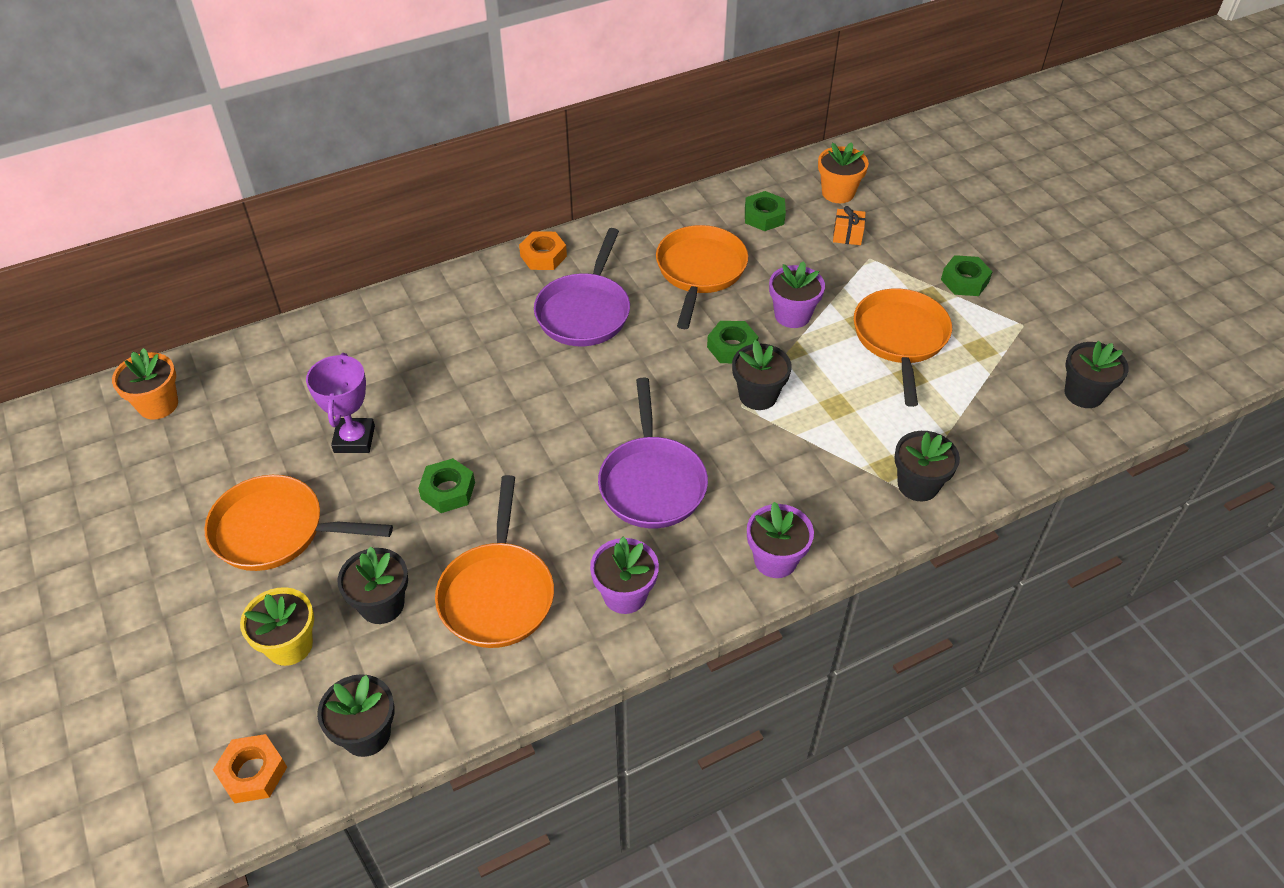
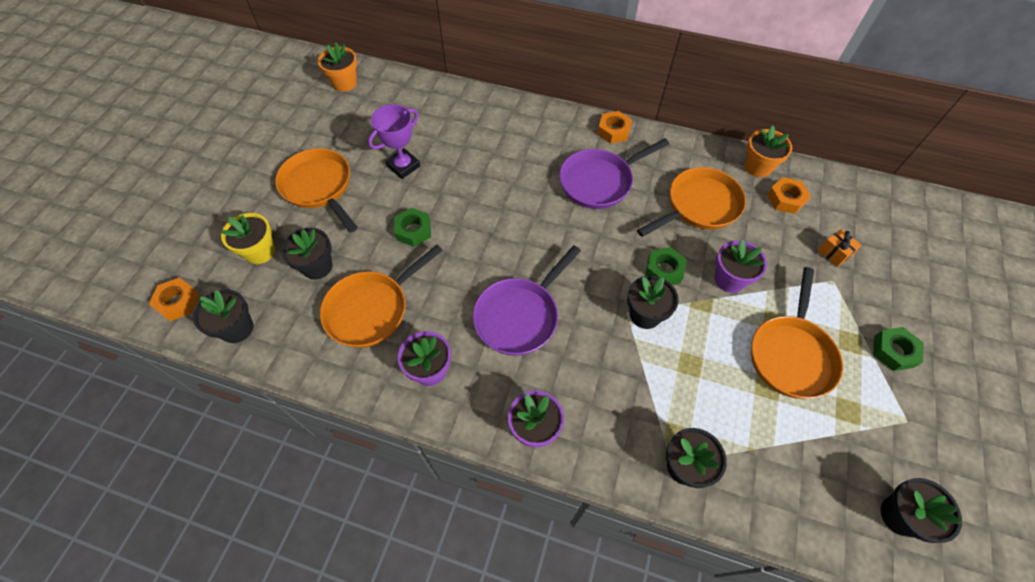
camera: 45 degrees right, 10 degrees up
green nut [745,191,786,231] -> orange nut [767,177,811,214]
orange flower pot [818,142,869,203] -> orange flower pot moved to [745,125,792,177]
orange pan [854,289,952,407] -> orange pan turned 150 degrees clockwise [751,267,843,399]

